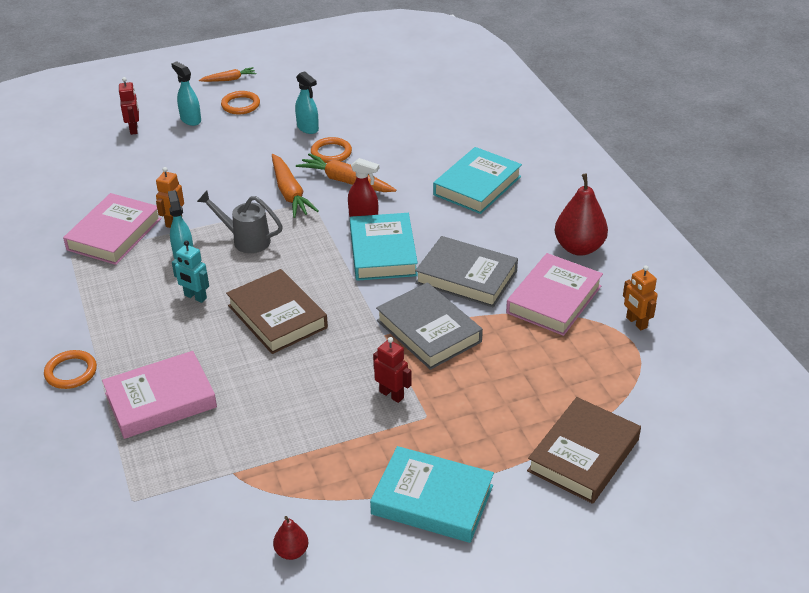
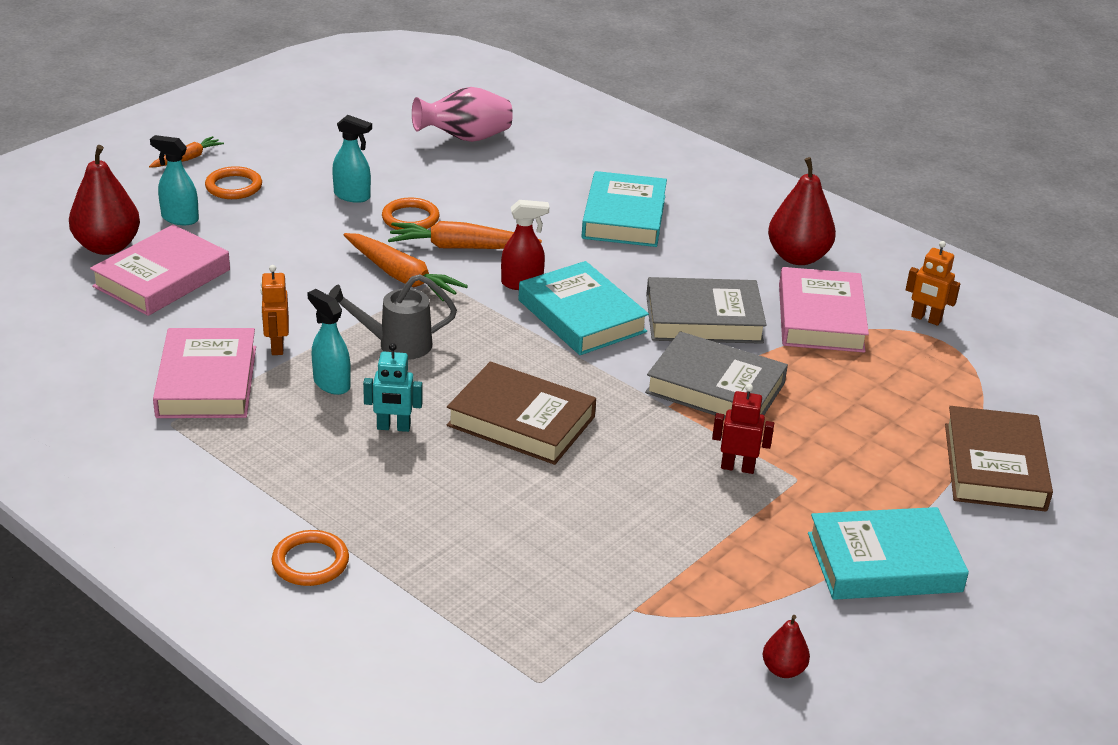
camera: 30 degrees left, 5 degrees down
pink book [102,351,217,439] -> pink book moved to [90,224,230,316]
red robot [119,77,139,135] -> red pear [69,145,140,255]
none -> pink vase [412,87,513,142]

